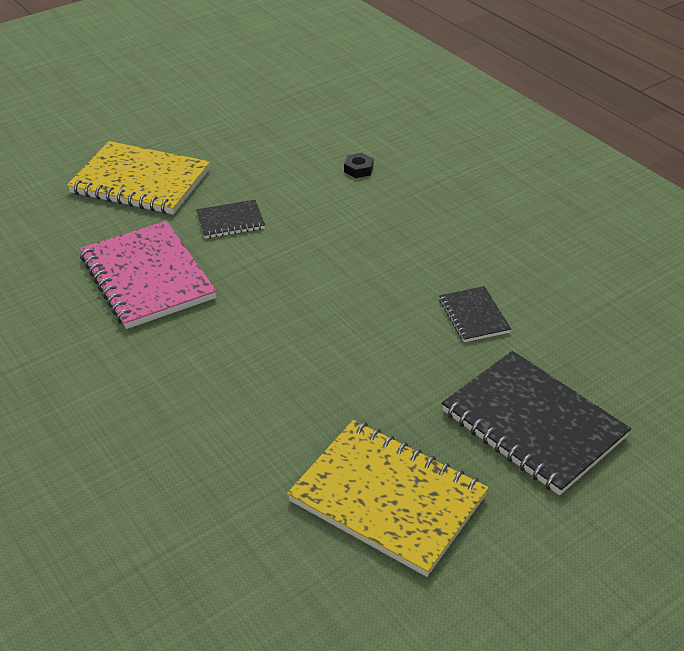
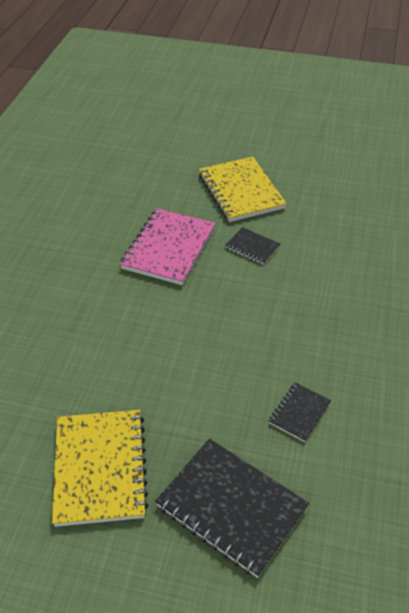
camera: 50 degrees right, 5 degrees up
black nut [344,153,374,178] -> none
black notebook [442,351,631,495] -> black notebook turned 60 degrees counterclockwise [155,439,309,578]

